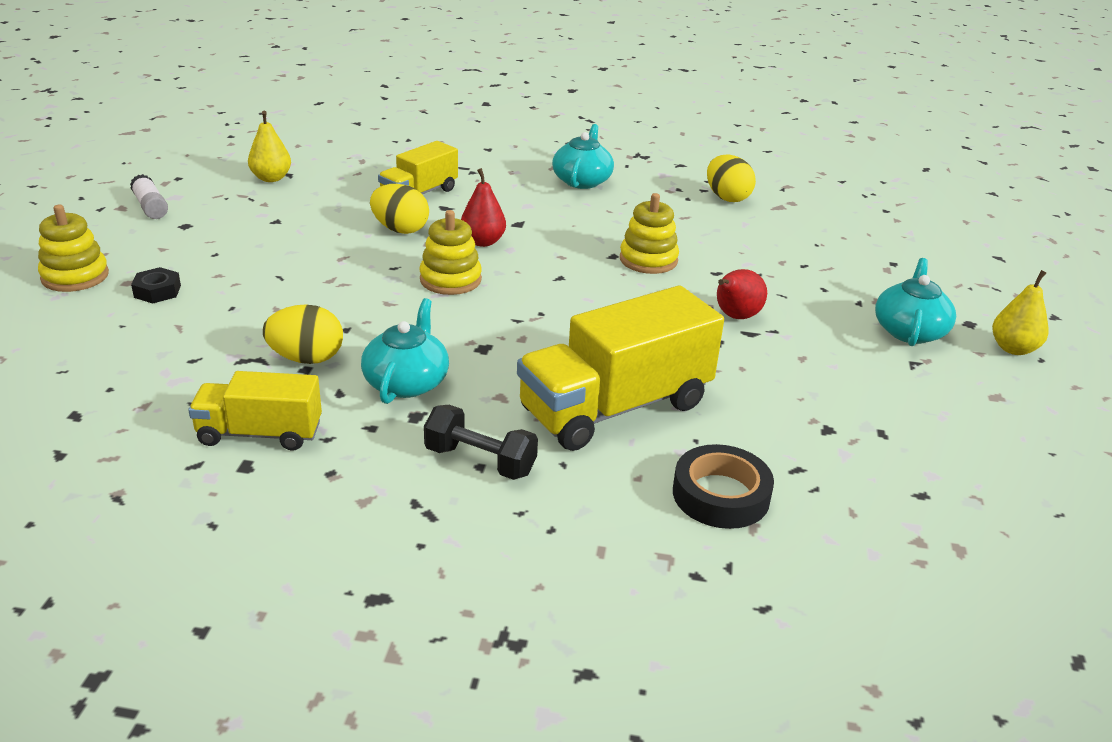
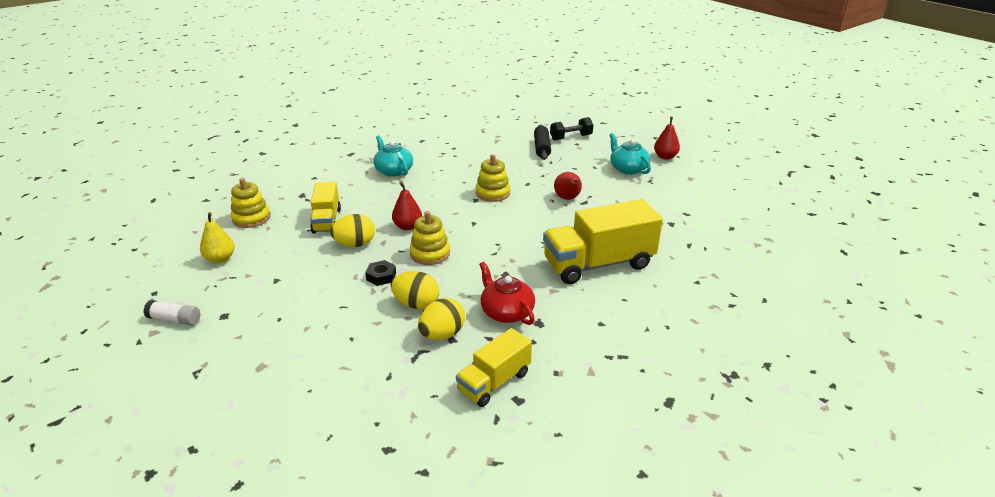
camera: 45 degrees left, 0 degrees up
yellow stacking toy [38,205,109,292] -> yellow stacking toy moved to [231,178,270,228]
black nut [131,267,181,304] -> black nut moved to [365,260,396,286]
turquoise teapot [361,298,449,404] -> red teapot [479,262,535,325]
black dumbbell [424,405,538,480] -> black dumbbell moved to [550,117,593,141]
yellow truck [517,285,724,451] -> yellow truck turned 60 degrees clockwise [543,199,663,284]
black tape [673,444,774,529] -> none
yellow egg [707,155,756,202] -> yellow egg moved to [391,271,439,309]
yellow pear [992,270,1049,355] -> red pear [654,117,680,160]
none -> black rolling pin [534,125,551,160]

